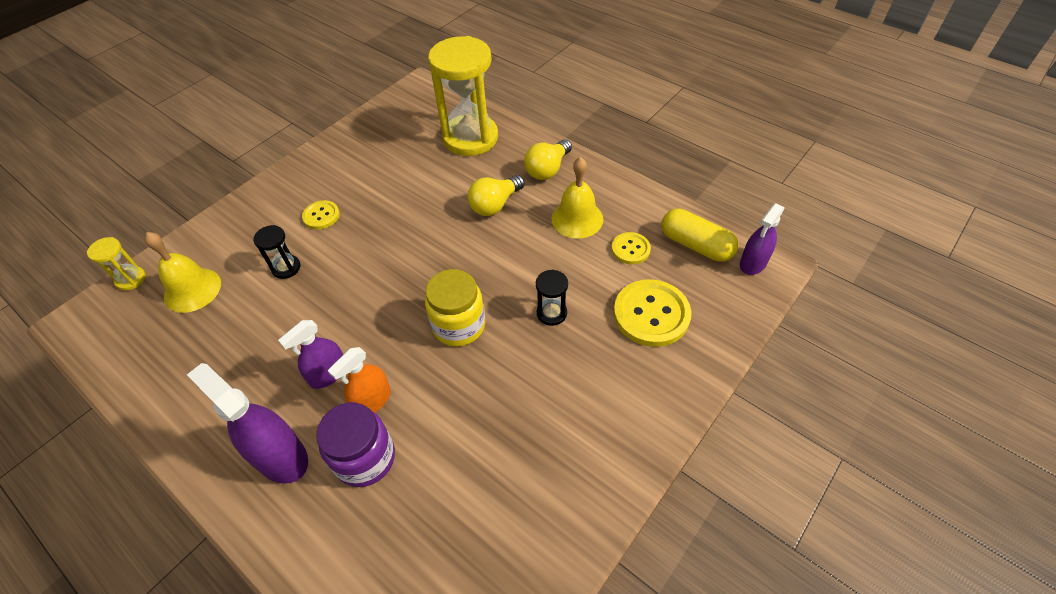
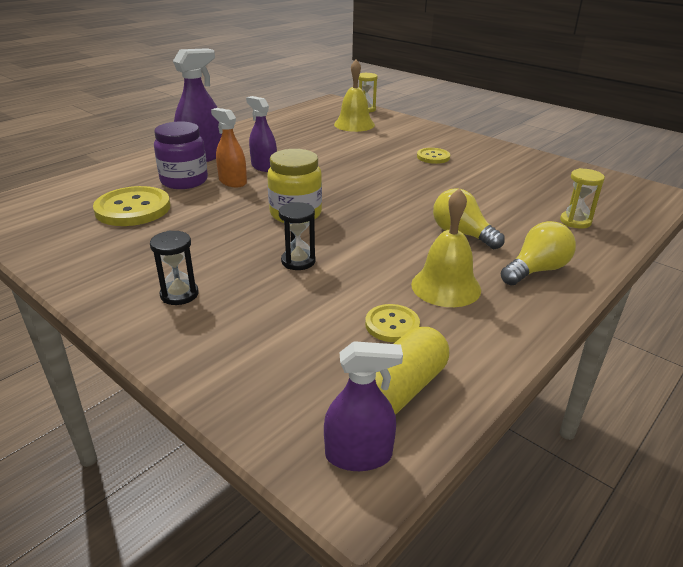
camera: 90 degrees right, 20 degrees down
black hourglass [253,225,300,279] -> black hourglass moved to [150,230,199,305]
yellow hourglass [428,36,498,156] -> yellow hourglass [560,168,605,229], size x0.43
yellow light bulb [524,139,572,180] -> yellow light bulb turned 105 degrees clockwise [501,221,576,285]
yellow button [614,279,691,347] -> yellow button moved to [93,186,170,226]
purple spray bottle [740,203,785,275] -> purple spray bottle turned 135 degrees clockwise [324,341,403,471]

